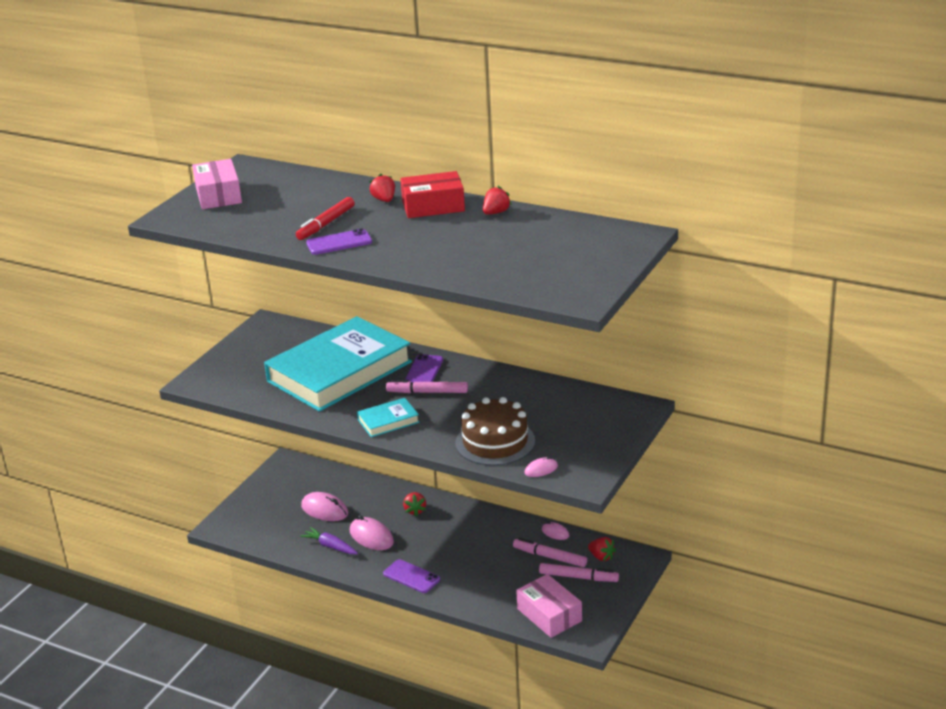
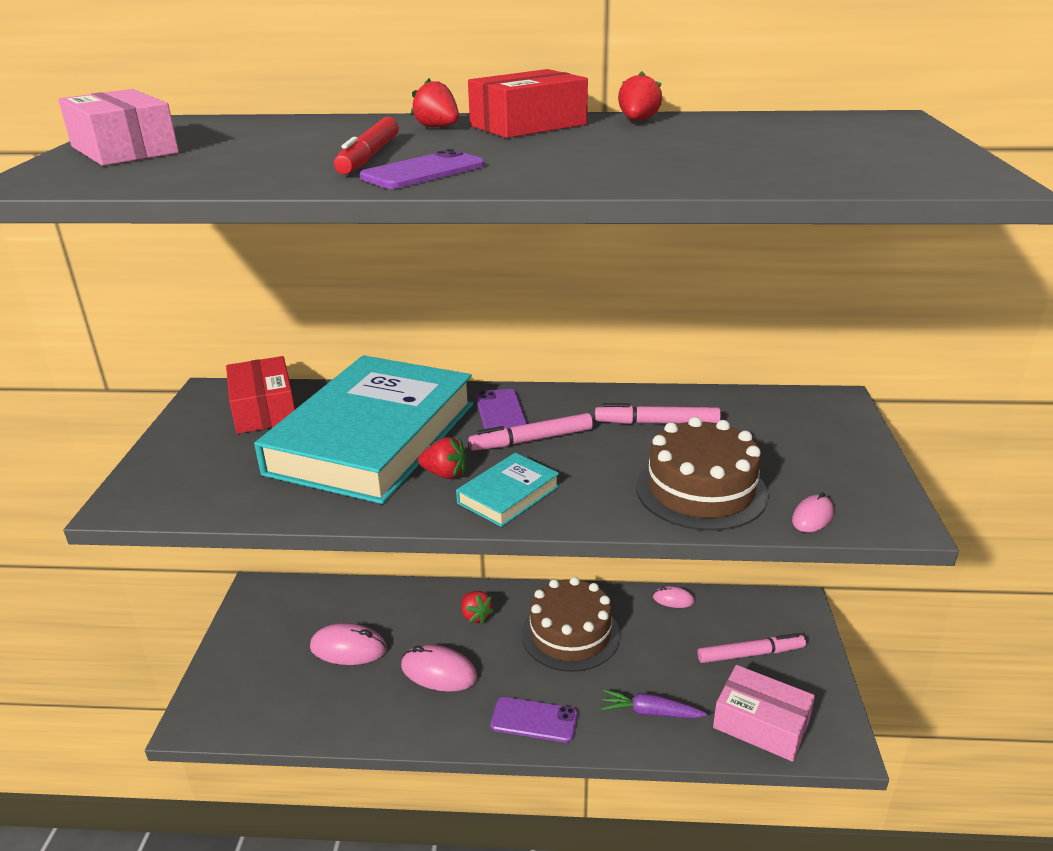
camera: 25 degrees left, 0 degrees up
purple carrot [300,527,358,554] -> purple carrot moved to [601,690,708,718]
pink marker [513,538,587,567] -> pink marker moved to [595,403,721,424]
red strawberry [588,537,616,561] -> red strawberry moved to [418,437,467,479]
none -> red box [226,356,295,434]
none -> brown cake [522,577,620,672]

